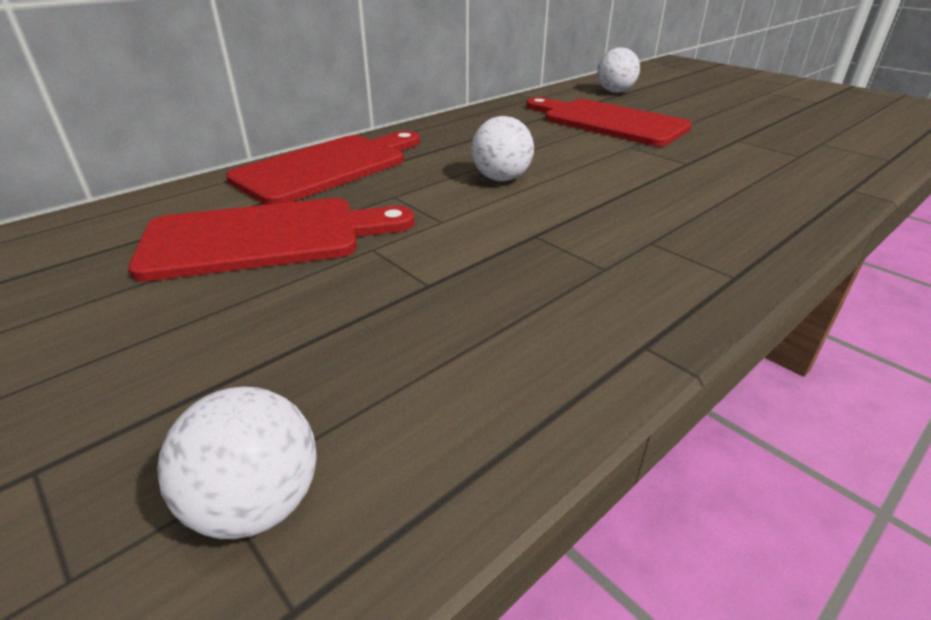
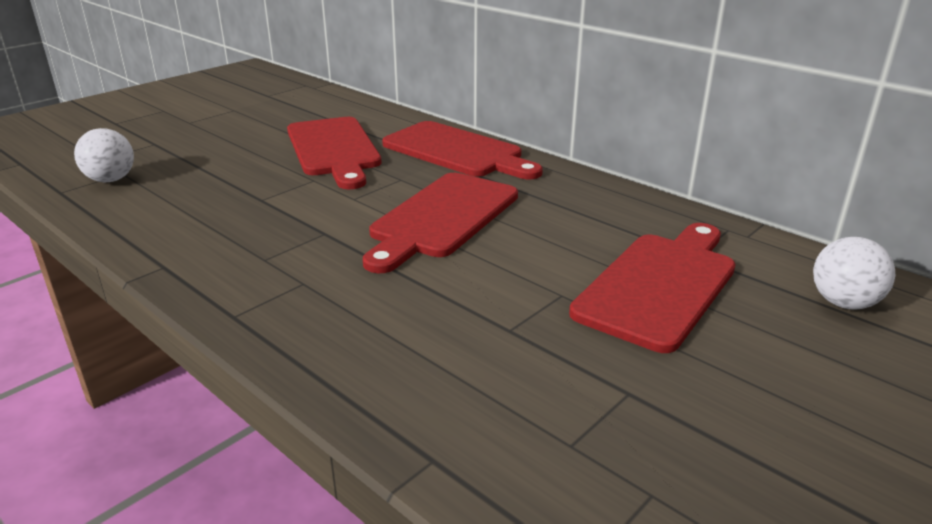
camera: 85 degrees right, 5 degrees down
white ball [471,116,534,181] -> red cutting board [363,173,518,273]

